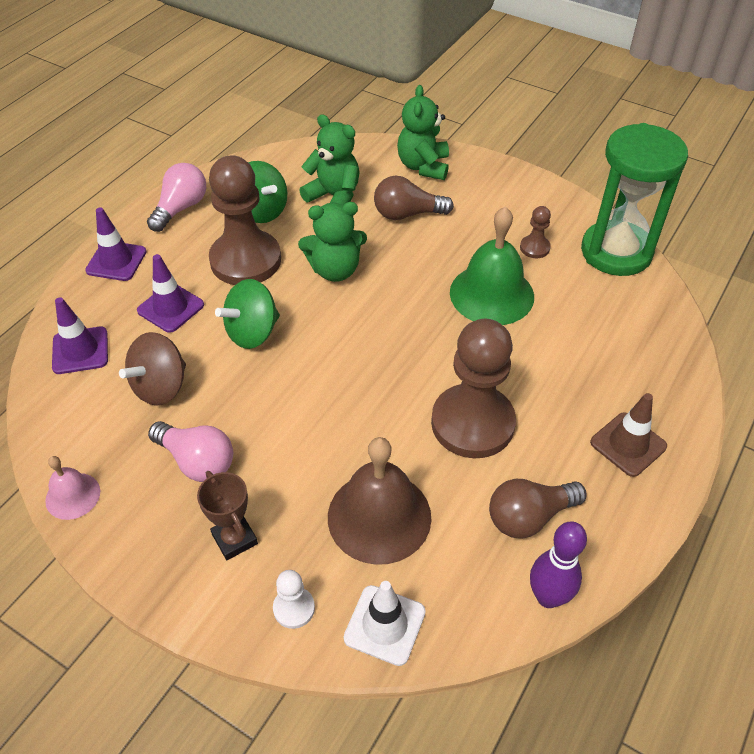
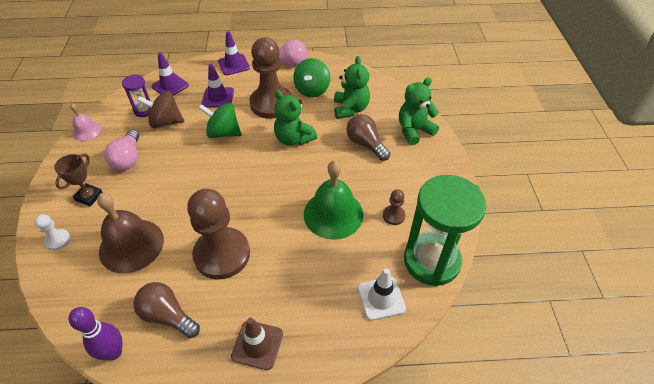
camera: 55 degrees right, 0 degrees up
white traffic cone [344,581,426,666] -> white traffic cone moved to [358,268,406,320]
none -> purple hourglass [122,75,151,117]

